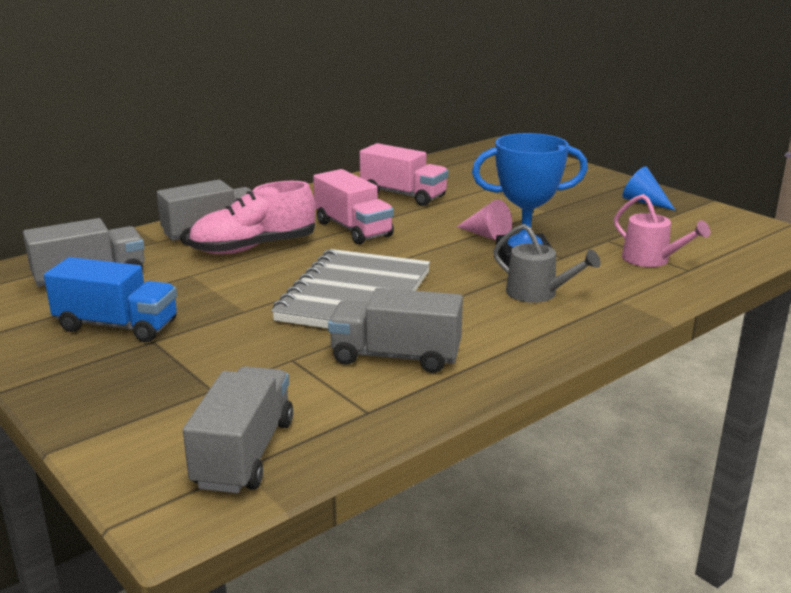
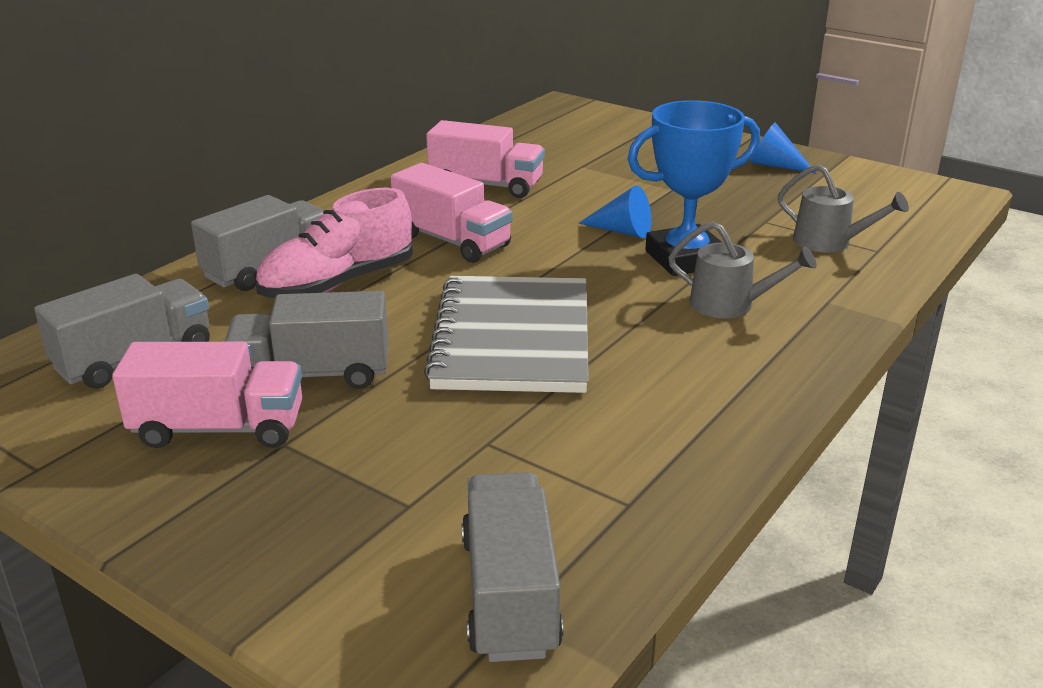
camera: 15 degrees left, 5 degrees up
blue truck [44,257,177,342] -> pink truck [112,342,302,448]
grey truck [328,288,463,373] -> grey truck moved to [225,291,388,389]
pink cone [457,199,512,240] -> blue cone [578,185,652,238]
pink watering can [614,194,710,267] -> grey watering can [778,164,909,253]

